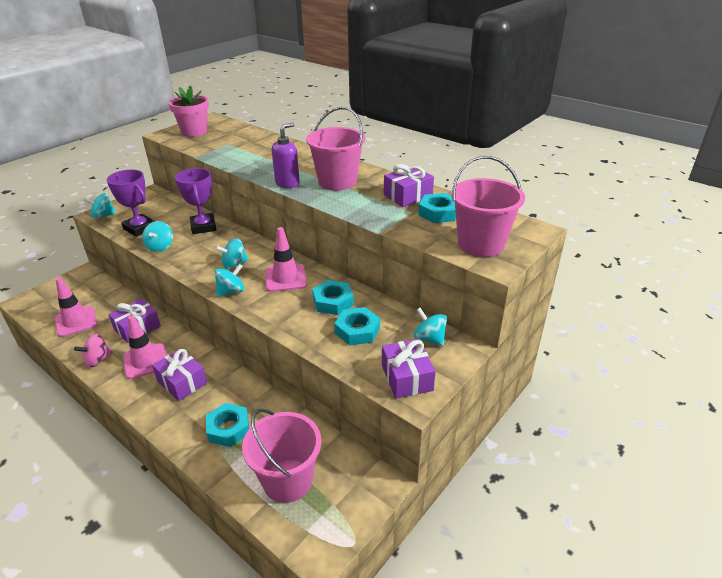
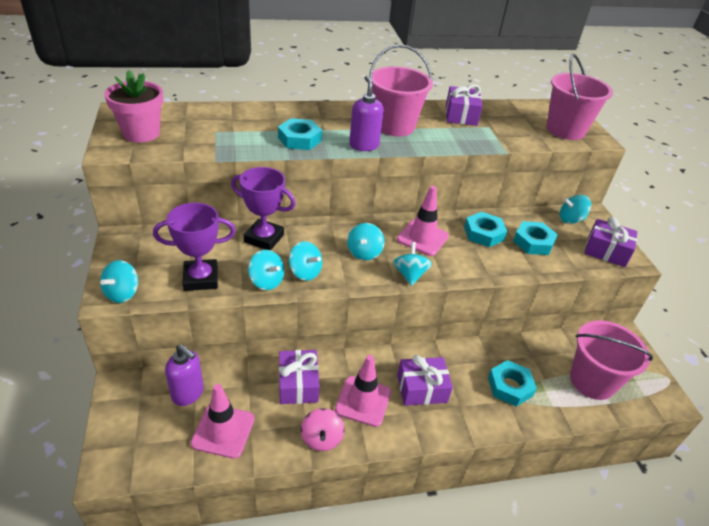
camera: 55 degrees left, 5 degrees up
turquoise nut [418,193,456,223] -> turquoise nut moved to [278,118,322,150]
none -> purple soap dispenser [165,344,204,406]
none -> turquoise spinning top [289,241,322,281]

